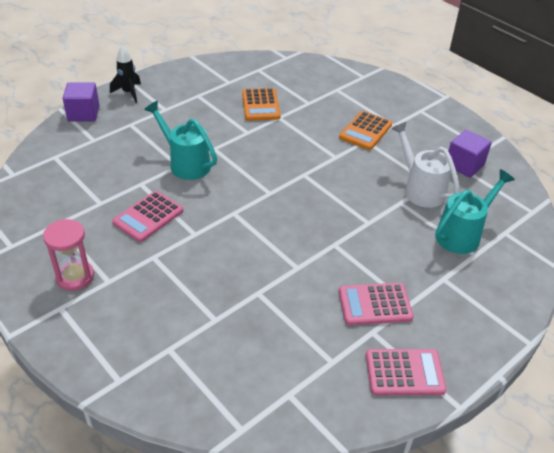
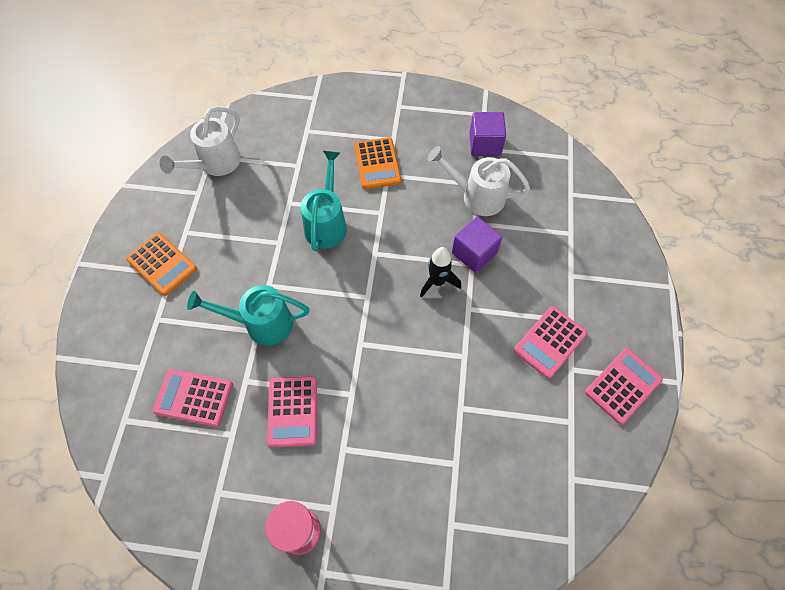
camera: 40 degrees left, 20 degrees up
purple cube [62,83,100,121] -> purple cube moved to [452,217,502,273]
black rocket [110,45,141,103] -> black rocket moved to [420,247,461,298]
orange calculator [242,88,281,121] -> orange calculator moved to [126,232,197,296]
turquoise watering can [435,169,515,254] -> turquoise watering can moved to [301,151,347,251]
none -> pink calculator [152,369,233,427]
none -> white watering can [159,106,241,176]

